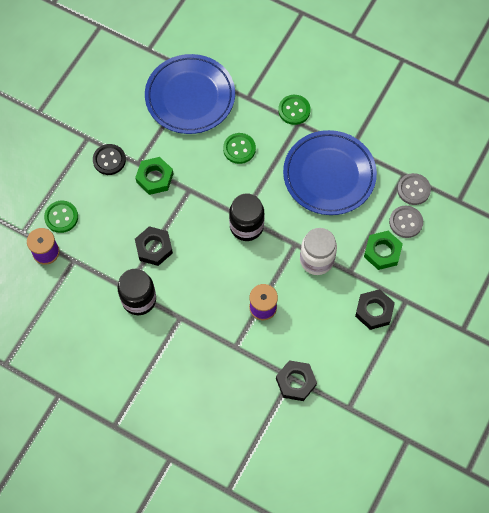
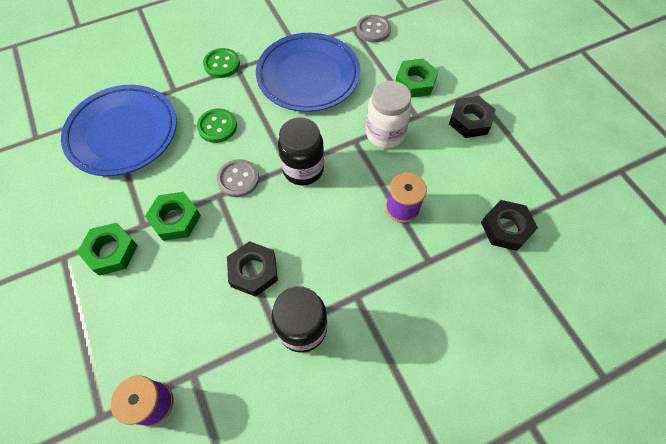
camera: 55 degrees left, 5 degrees down
green button [44,201,78,233] -> none
black button [93,144,126,175] -> green nut [77,223,138,276]
grey button [389,206,423,238] -> grey button moved to [217,159,259,197]

